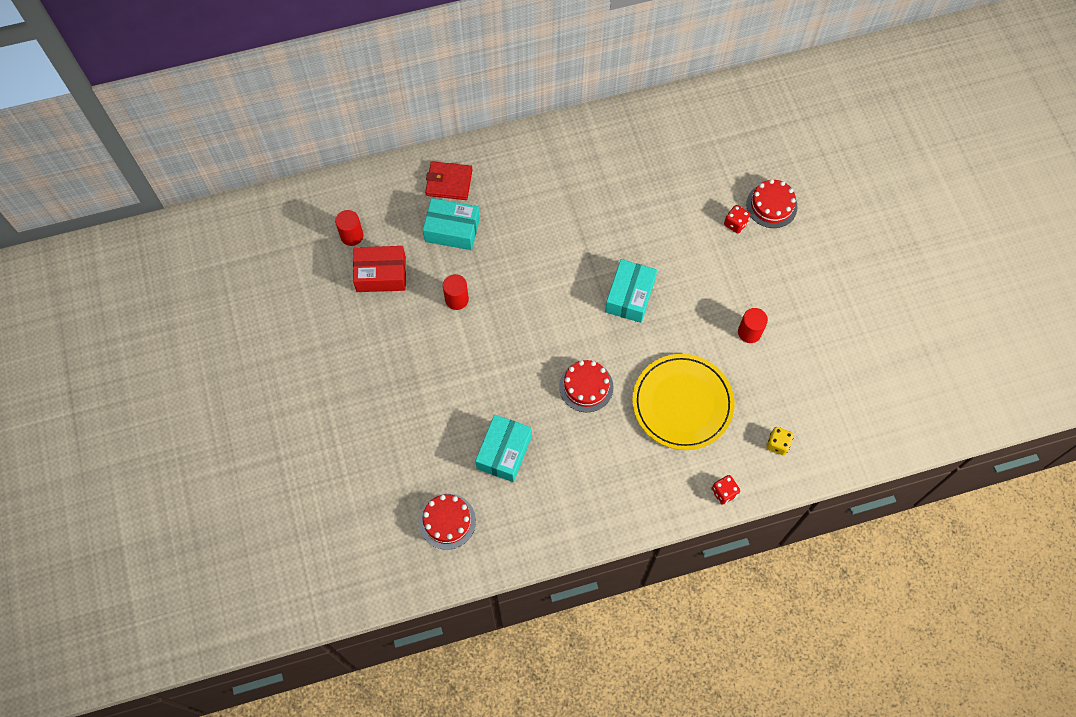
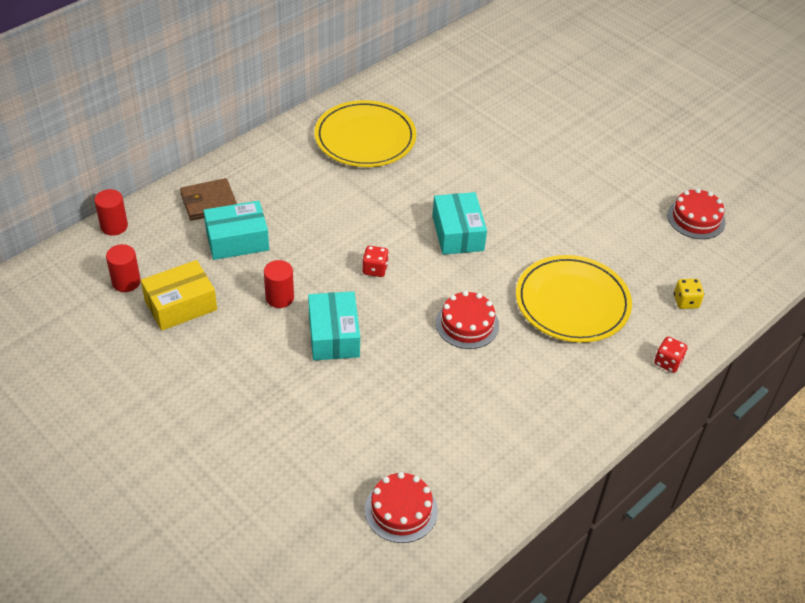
camera: 30 degrees left, 20 degrees down
red box [353,246,406,292] -> yellow box [141,260,217,331]
red wallet [425,161,472,200] -> brown wallet [180,178,237,221]
turquoise box [475,414,532,482] -> turquoise box moved to [308,291,360,360]
red dice [724,205,750,234] -> red dice moved to [362,246,389,277]
red cylinder [738,308,768,343] -> red cylinder moved to [94,189,128,236]
red cake [746,179,798,228] -> red cake moved to [667,188,726,239]
none -> yellow plate [315,100,416,167]

